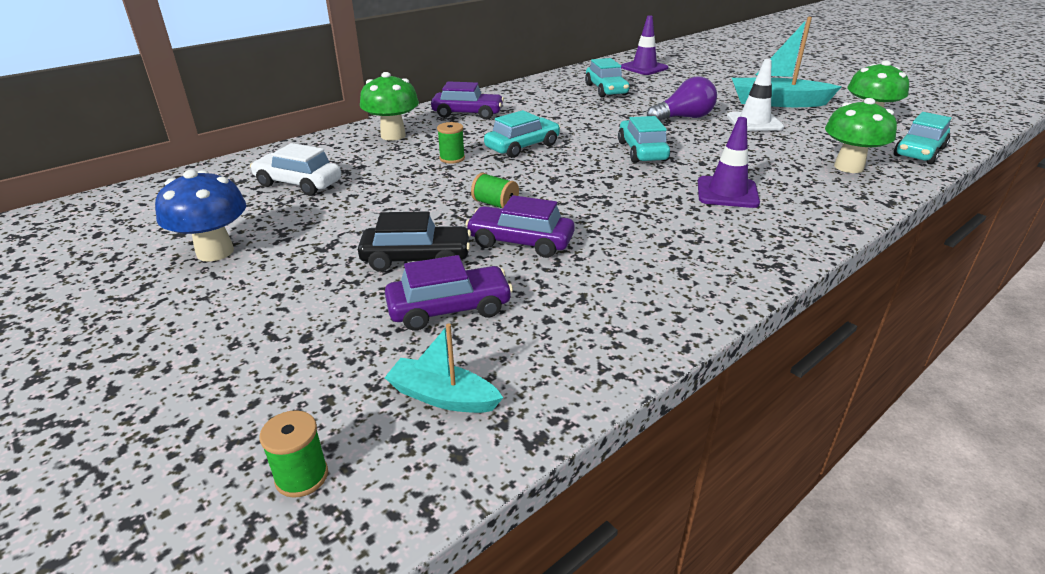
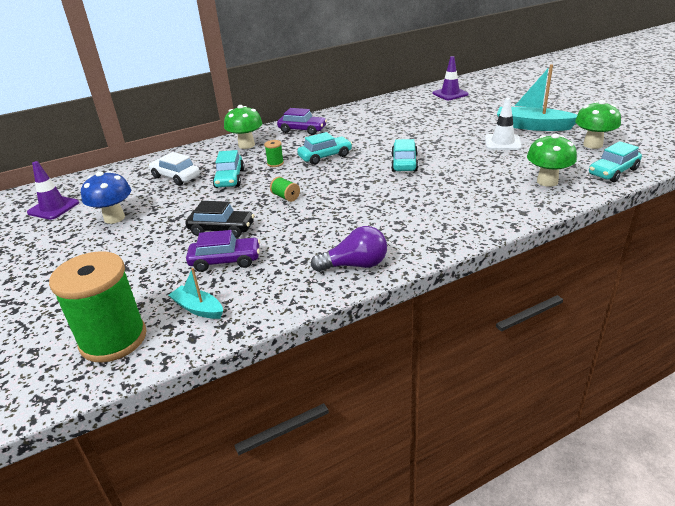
camera: 15 degrees right, 0 degrees up
green spool [259,410,328,498] -> green spool [49,251,146,363], size x2.48
purple car [465,195,575,258] -> none
turquoise car [585,58,629,97] -> turquoise car moved to [213,150,245,188]
purple light bulb [647,77,717,121] -> purple light bulb moved to [311,226,387,272]
purple traffic cone [698,117,760,208] -> purple traffic cone moved to [27,161,79,220]

